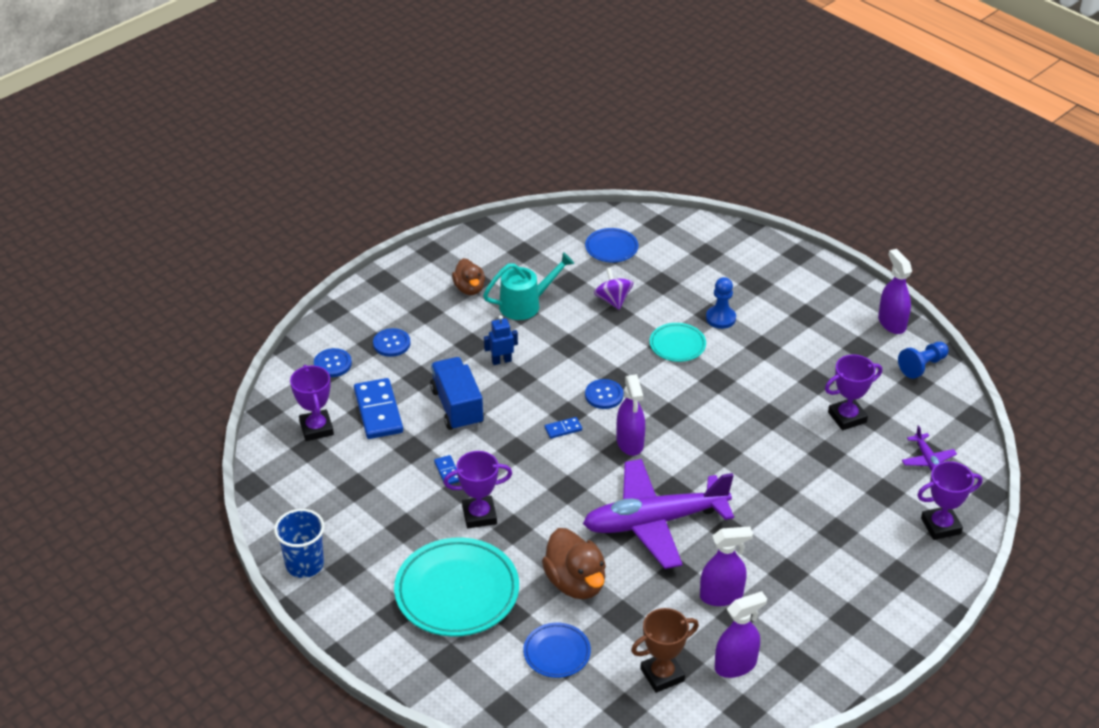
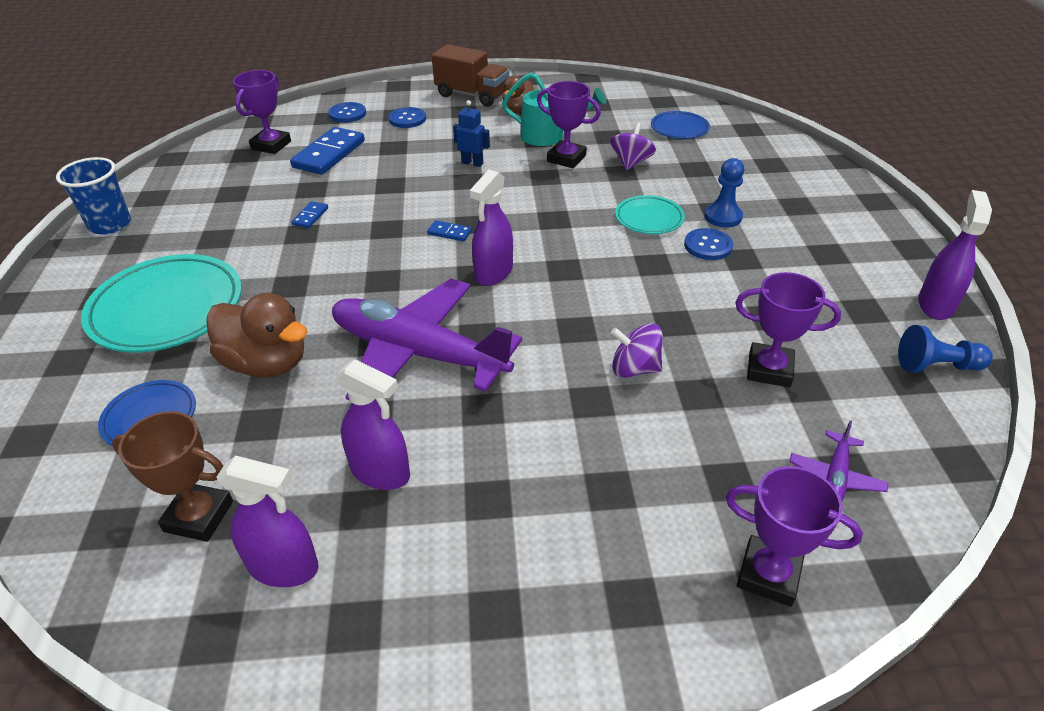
camera: 40 degrees right, 0 degrees up
blue truck [430,357,484,431] -> none
purple trophy [443,451,512,528] -> purple trophy moved to [537,81,601,168]
brown duck [542,528,606,599] -> brown duck turned 75 degrees counterclockwise [206,293,307,377]
blue button [585,379,624,409] -> blue button moved to [684,228,733,260]
none -> brown truck [432,44,509,106]
none -> purple spinning top [611,323,663,378]

